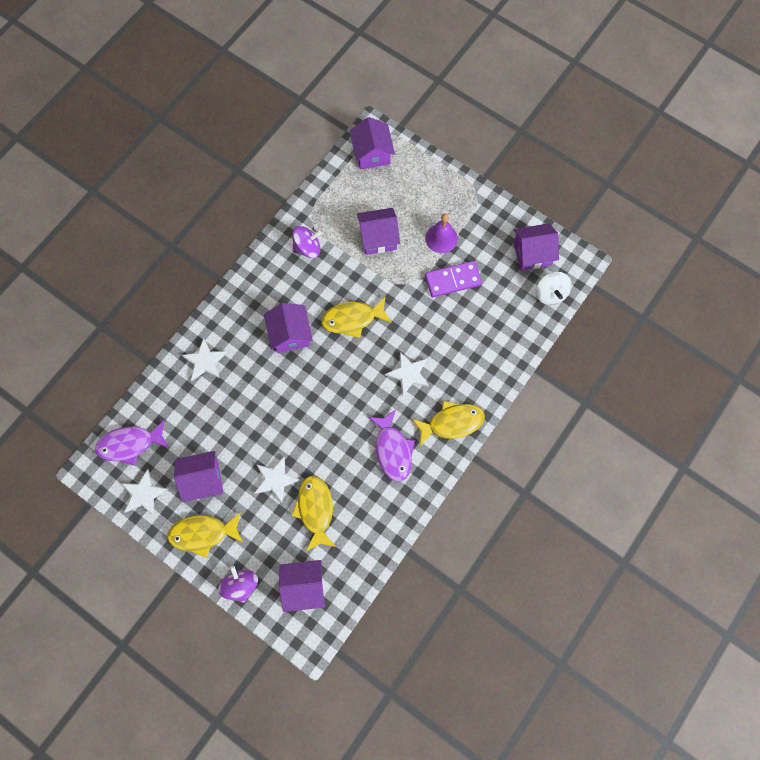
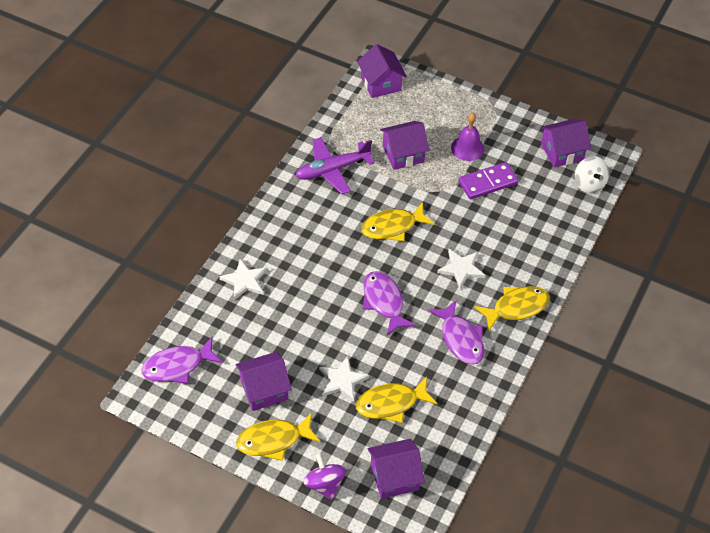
camera: 10 degrees left, 20 degrees down
white star [121,469,169,516] -> none
purple house [264,303,313,353] -> none
yellow fish [291,476,336,551] -> yellow fish turned 90 degrees counterclockwise [356,376,437,423]
purple spinning top [292,226,321,258] -> purple plane [295,137,375,194]
none -> purple fish [363,271,416,336]

